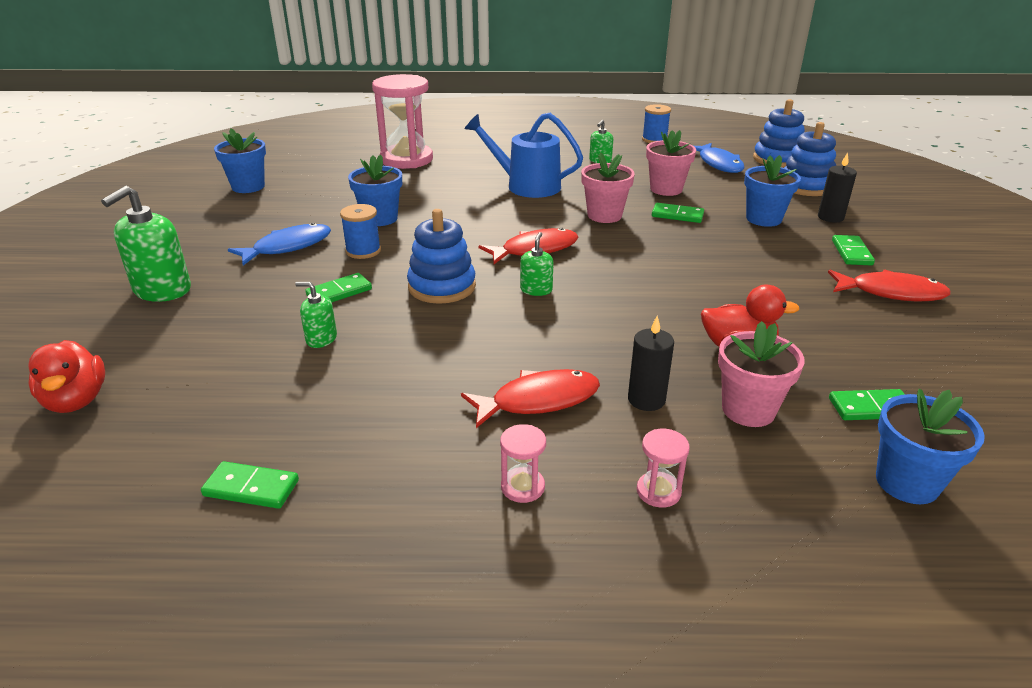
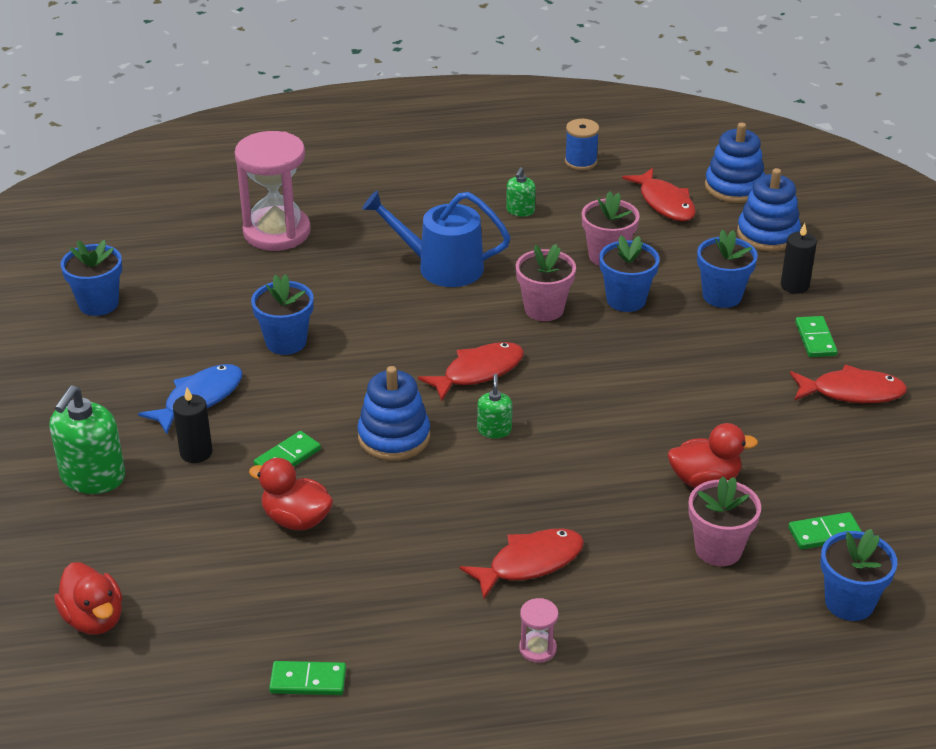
camera: 10 degrees left, 5 degrees up
green soap dispenser [295,282,337,348] -> red duck [249,458,333,530]
blue spool [340,204,381,259] -> none
black candle [628,316,674,411] -> black candle moved to [173,387,212,463]
pink hourglass [637,429,690,508] -> none
green domino [652,203,704,223] -> blue flower pot [599,235,660,312]
blue fish [694,143,744,173] -> red fish [622,168,696,221]

